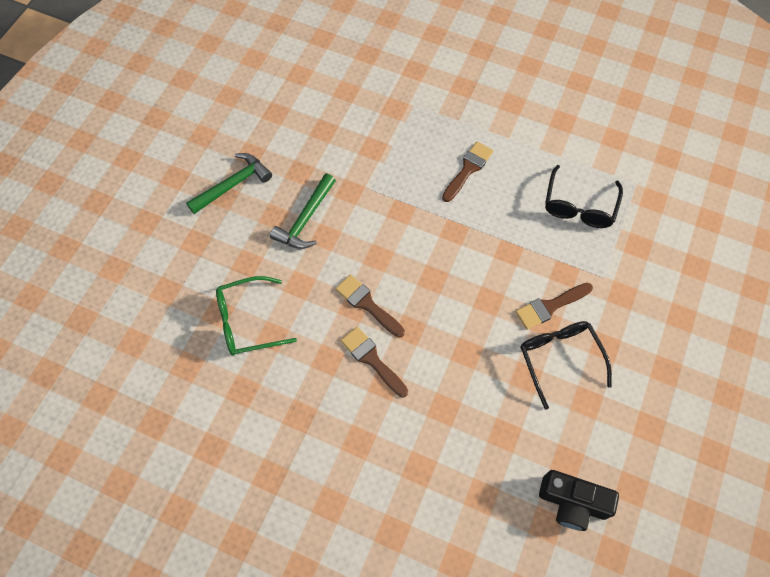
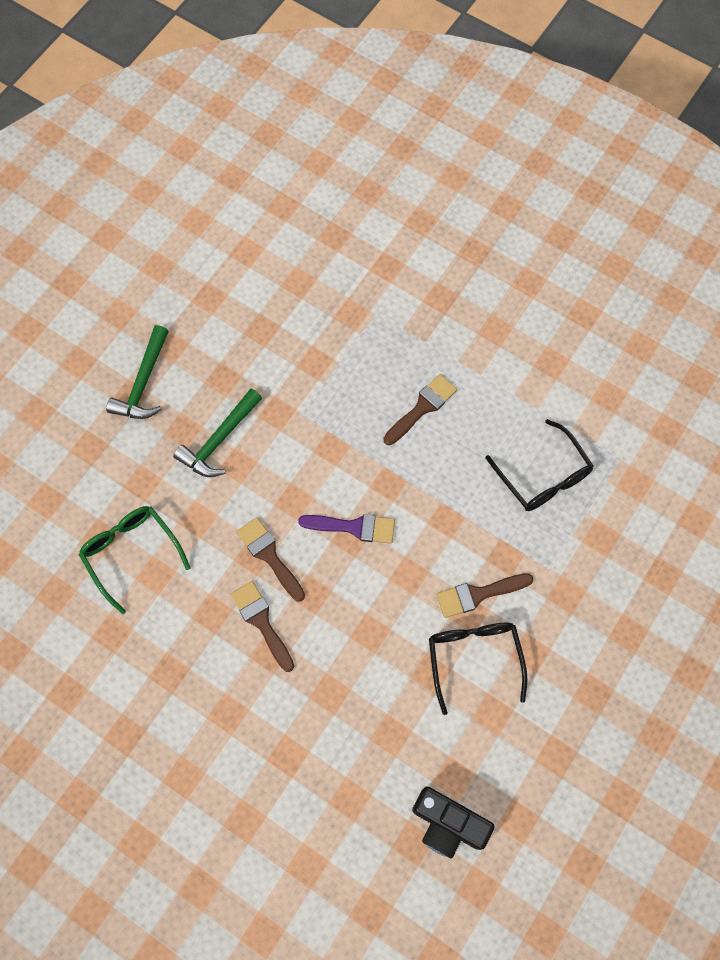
camera: 10 degrees right, 5 degrees up
green hammer [186,153,272,214] -> green hammer turned 135 degrees clockwise [106,325,169,419]
green glasses [216,276,297,356] -> green glasses turned 60 degrees clockwise [78,506,191,614]
black glasses [545,165,623,228] -> black glasses turned 60 degrees counterclockwise [485,419,594,511]
none -> purple brush [298,514,395,544]

